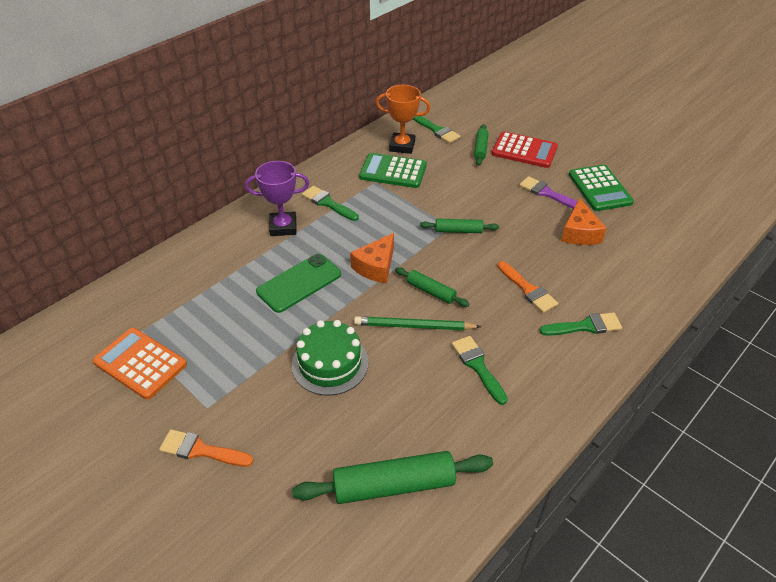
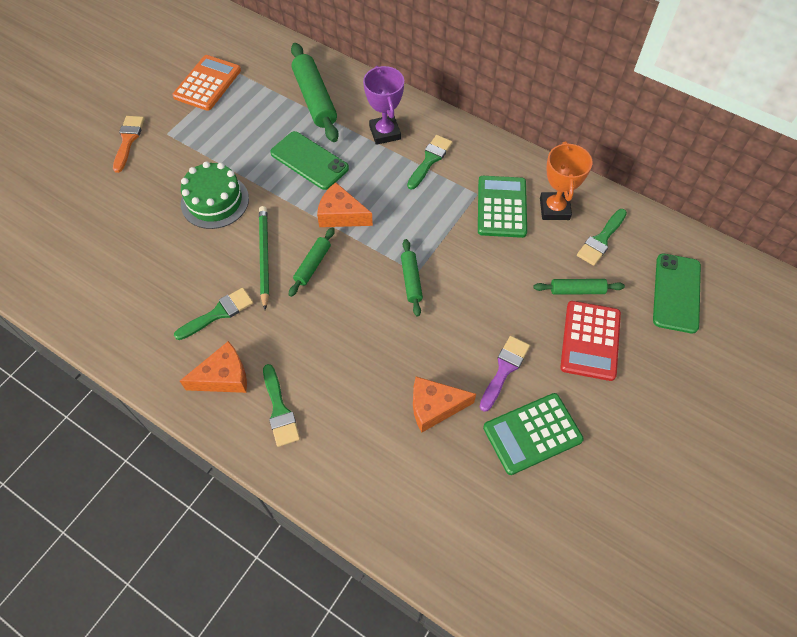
camera: 80 degrees right, 15 degrees up
green rolling pin [292,451,493,504] -> green rolling pin moved to [291,43,339,142]
orange brush [497,261,558,313] -> none
none -> orange cheese [180,341,247,393]
none -> green phone [653,253,701,333]

